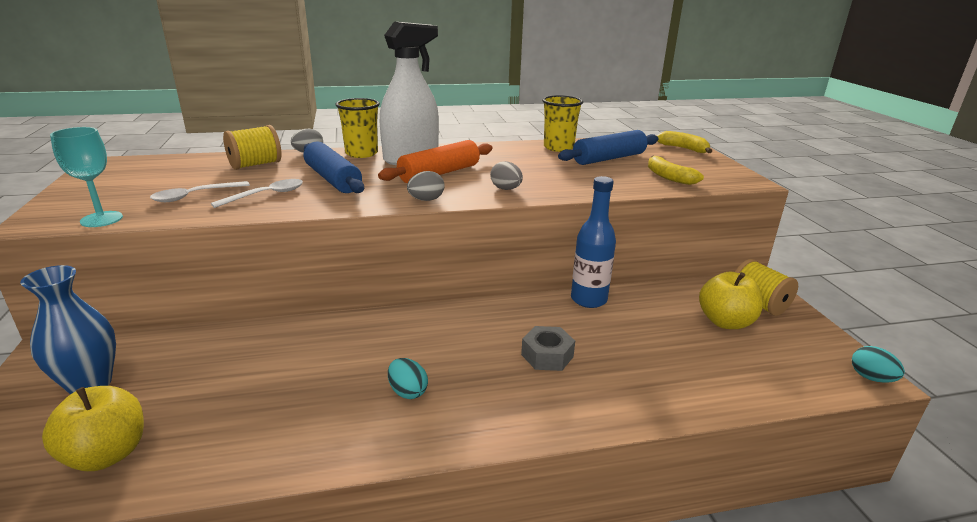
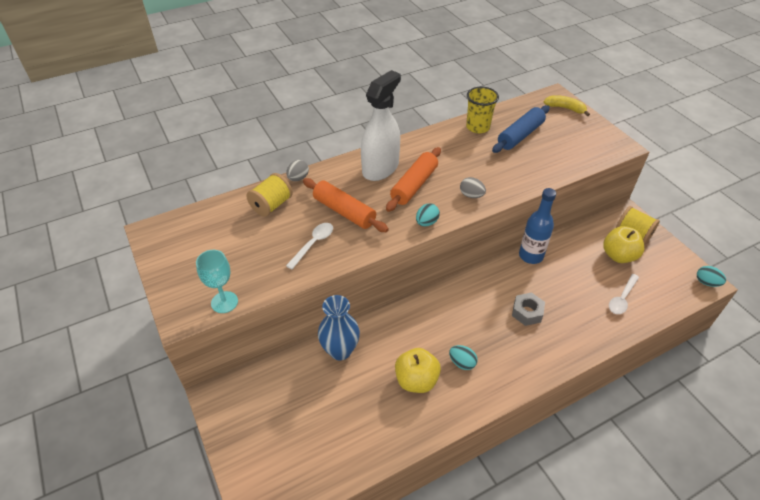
camera: 15 degrees left, 20 degrees up
blue vase [20,265,116,394] -> blue vase moved to [318,295,360,360]
yellow apple [42,386,144,471] -> yellow apple moved to [395,348,441,393]
white spoon [150,181,250,202] -> white spoon moved to [609,274,639,314]
blue rolling pin [304,142,364,193] -> orange rolling pin [303,178,389,232]
yellow cup [336,98,380,158] -> none
grey egg [407,171,445,201] -> turquoise egg [416,203,440,226]
yellow banana [648,156,704,185] -> none

